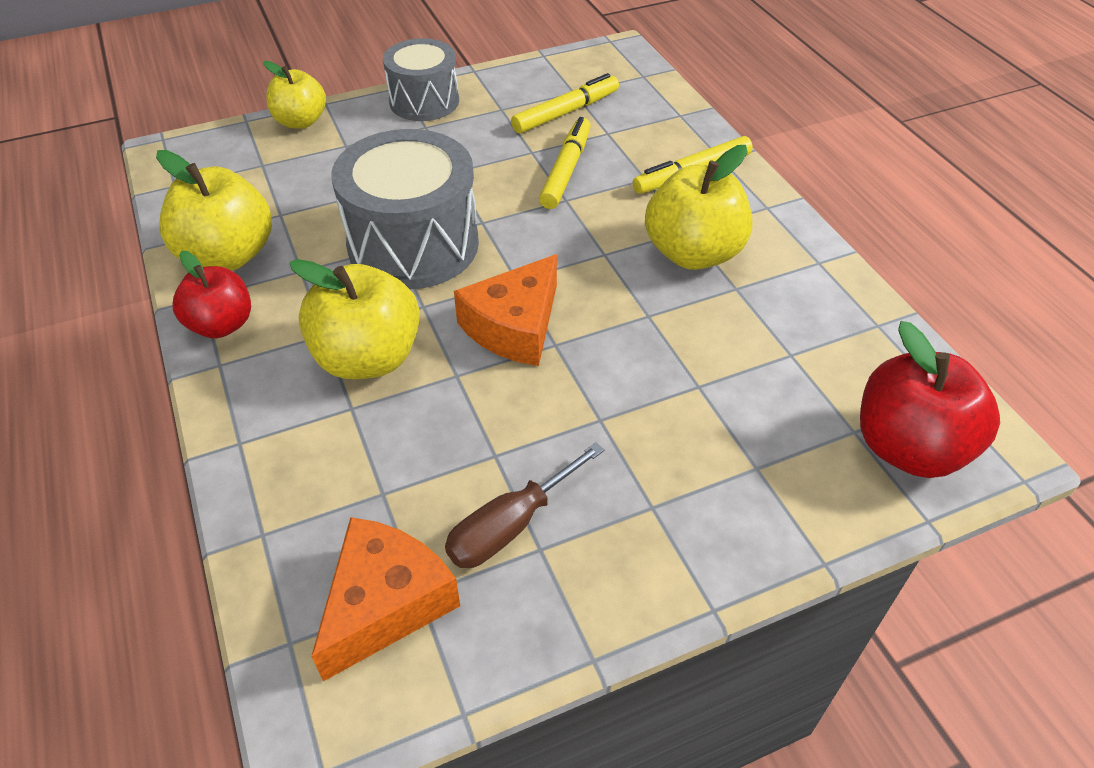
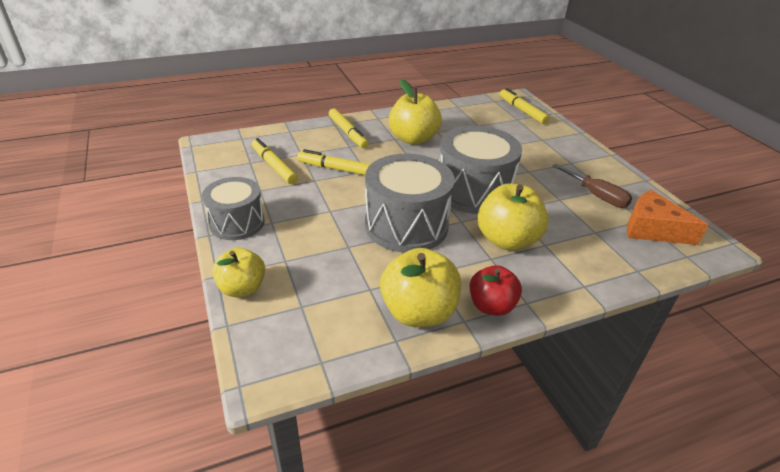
camera: 90 degrees left, 10 degrees down
orange cheese [454,254,557,366] -> grey drum [439,126,522,214]
red apple [860,321,1000,478] -> yellow marker [500,88,549,124]

